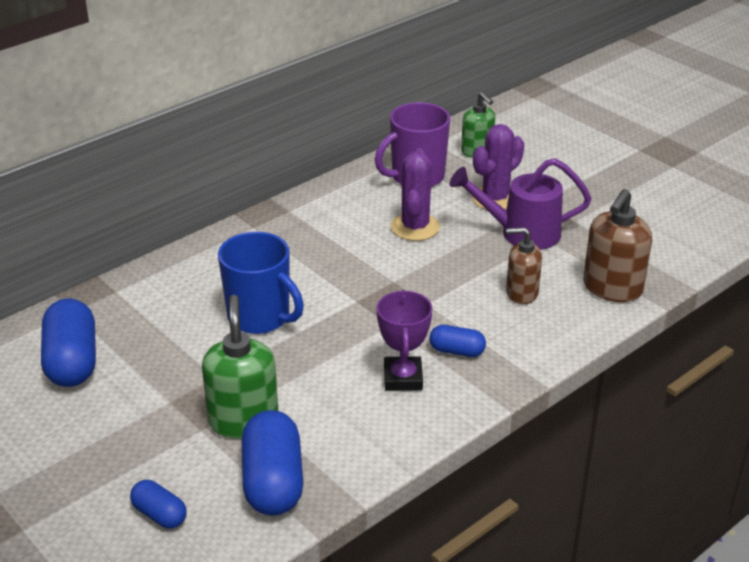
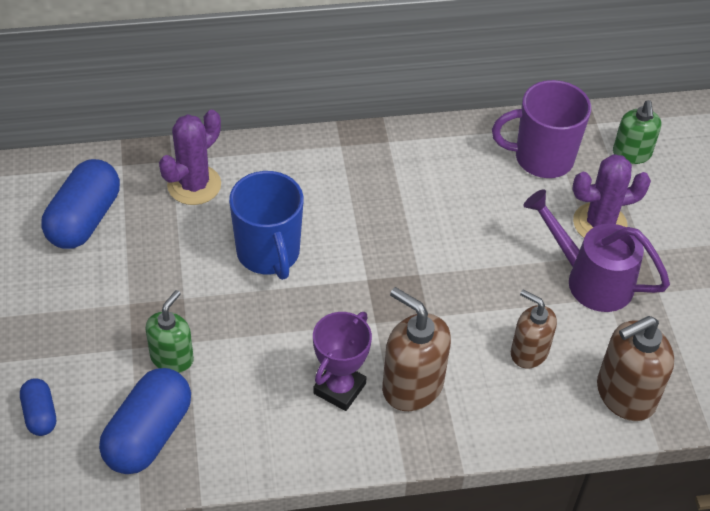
camera: 30 degrees right, 15 degrees up
green soap dispenser [202,295,278,439] -> green soap dispenser [145,290,194,373], size x0.66
purple cactus [391,148,440,241] -> purple cactus moved to [159,110,221,205]
blue capsule [429,325,486,357] -> brown soap dispenser [382,287,451,411]

